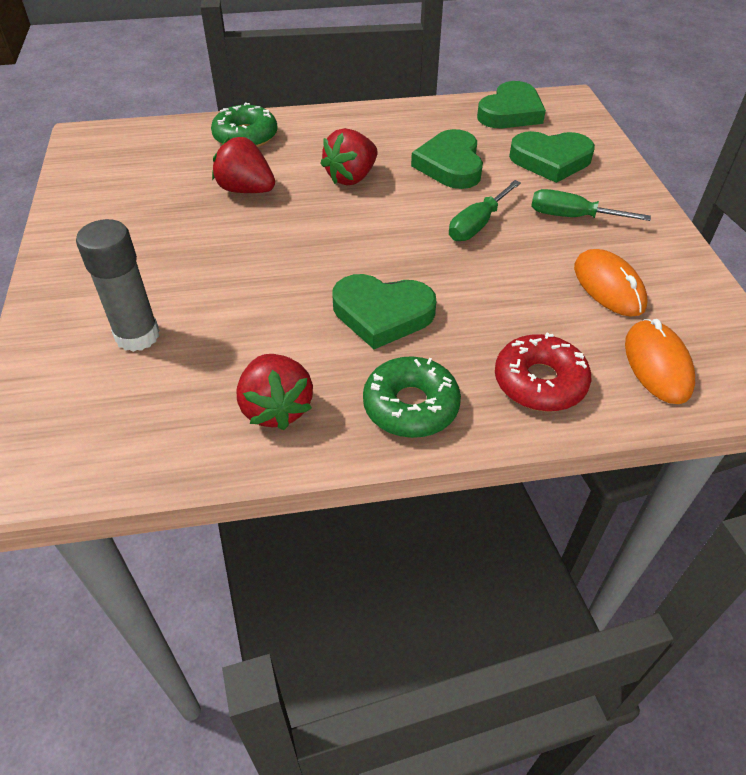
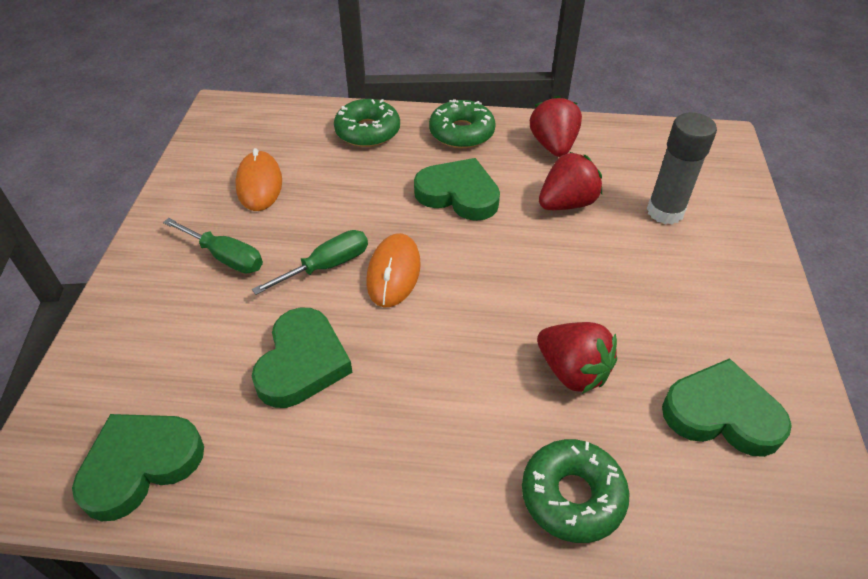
camera: 165 degrees left, 0 degrees up
red strawberry [320,128,378,185] -> red strawberry moved to [539,152,602,210]
red donut [495,332,591,411] -> green donut [334,99,400,147]
green heart [509,131,595,183] -> green heart moved to [662,358,792,457]
orange mouse [625,319,695,404] -> orange mouse moved to [367,233,421,307]

